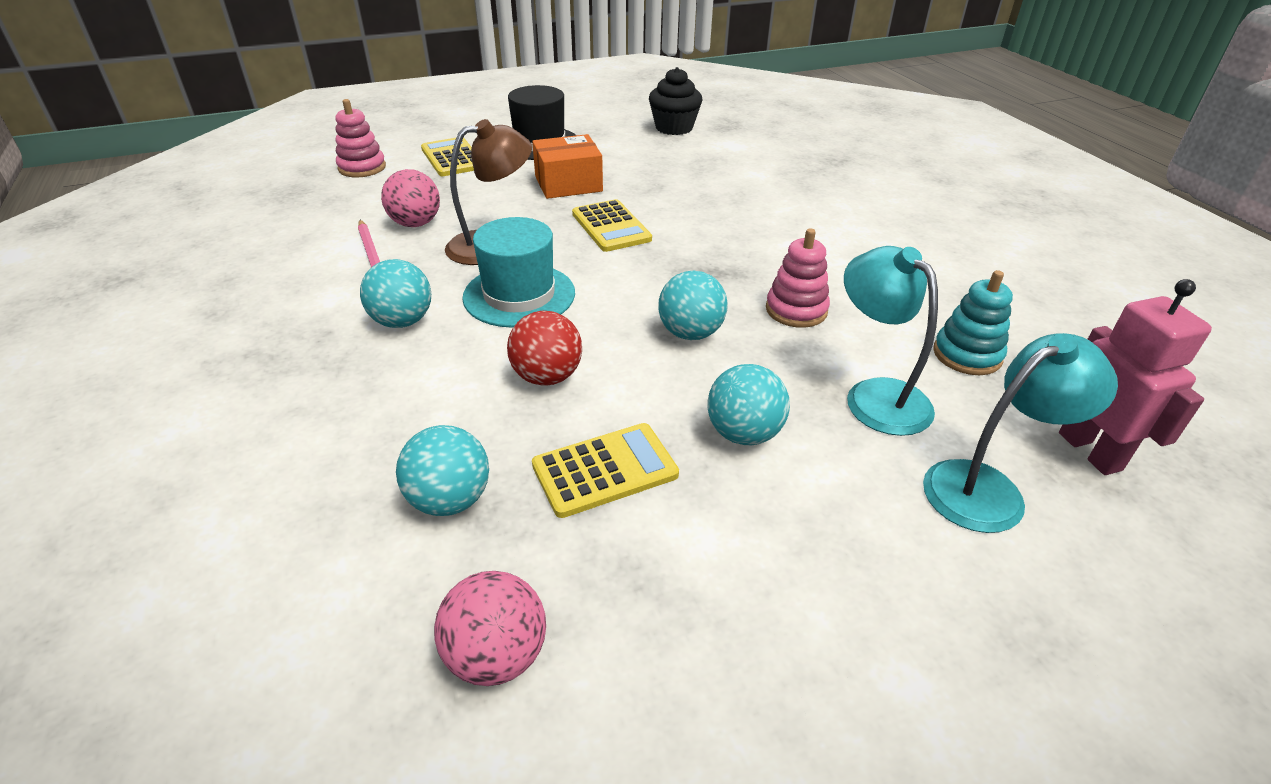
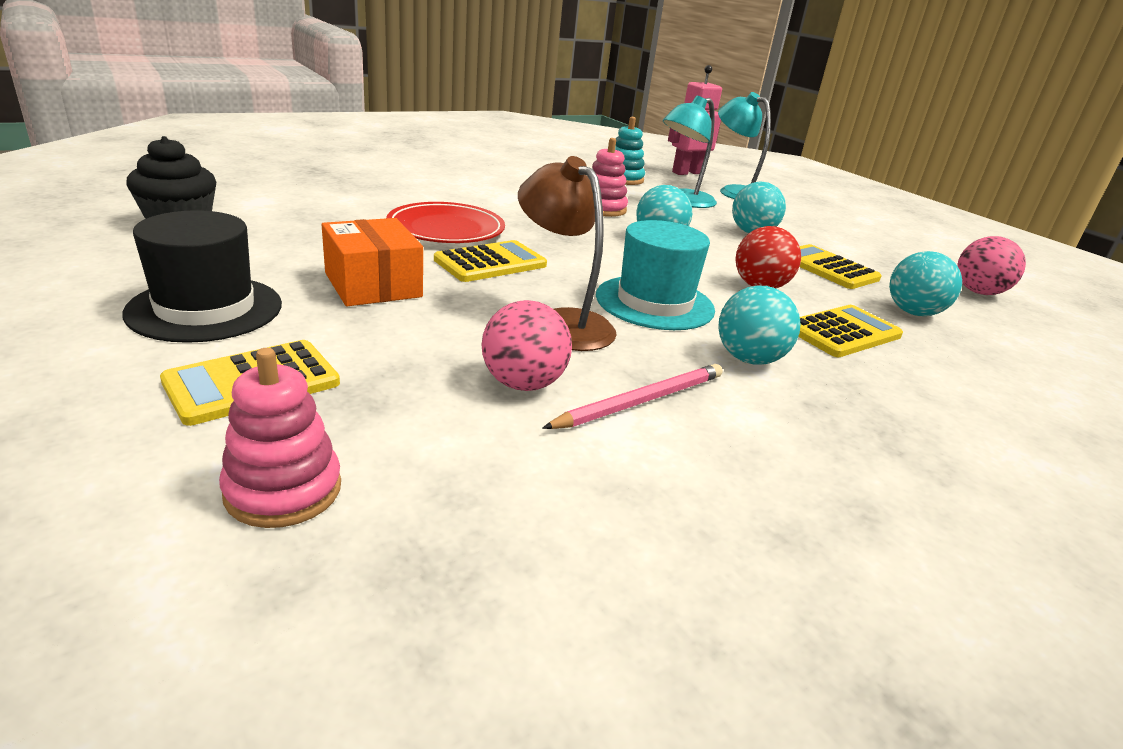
camera: 105 degrees left, 10 degrees down
none -> red plate [386,202,505,243]
none -> yellow calculator [798,305,903,357]

